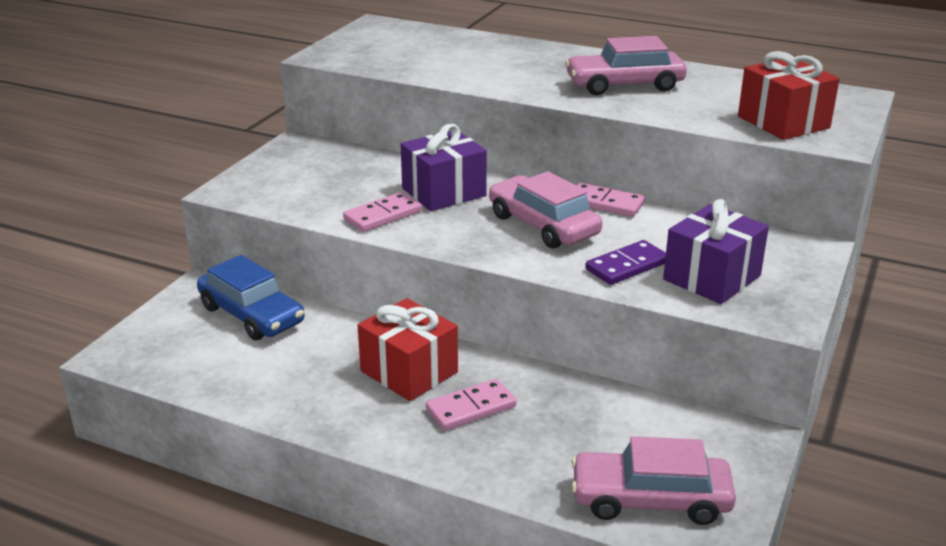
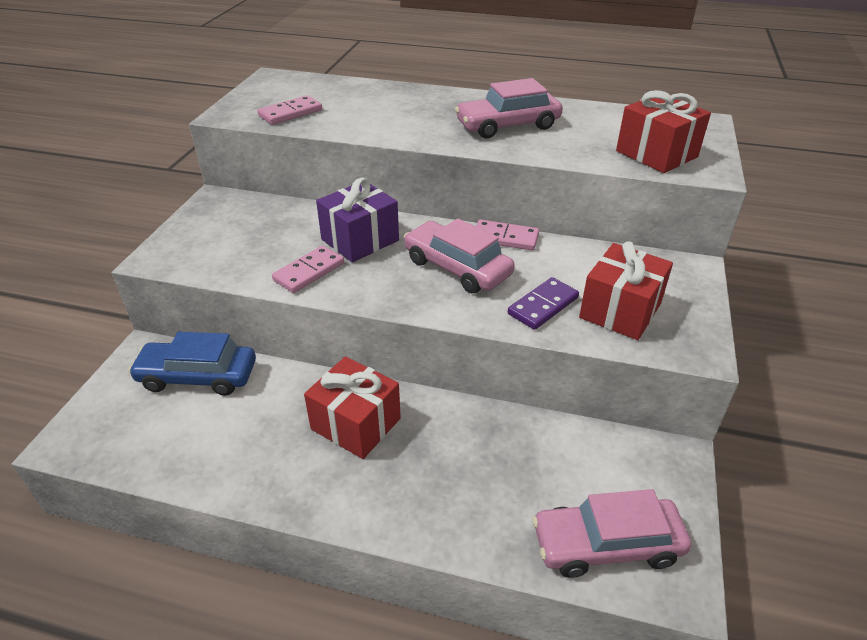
camera: 10 degrees left, 10 degrees up
blue car [197,255,305,340] -> blue car turned 150 degrees clockwise [128,332,256,396]
pink domino [426,379,516,431] -> pink domino moved to [258,95,322,125]
purple gift [663,199,769,304] -> red gift [579,241,673,340]

